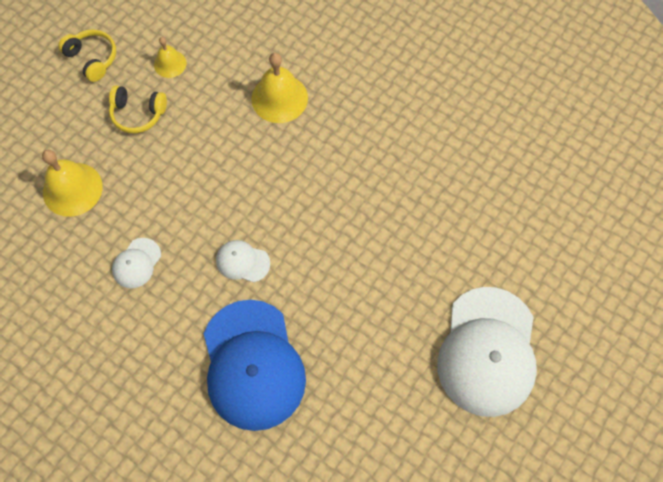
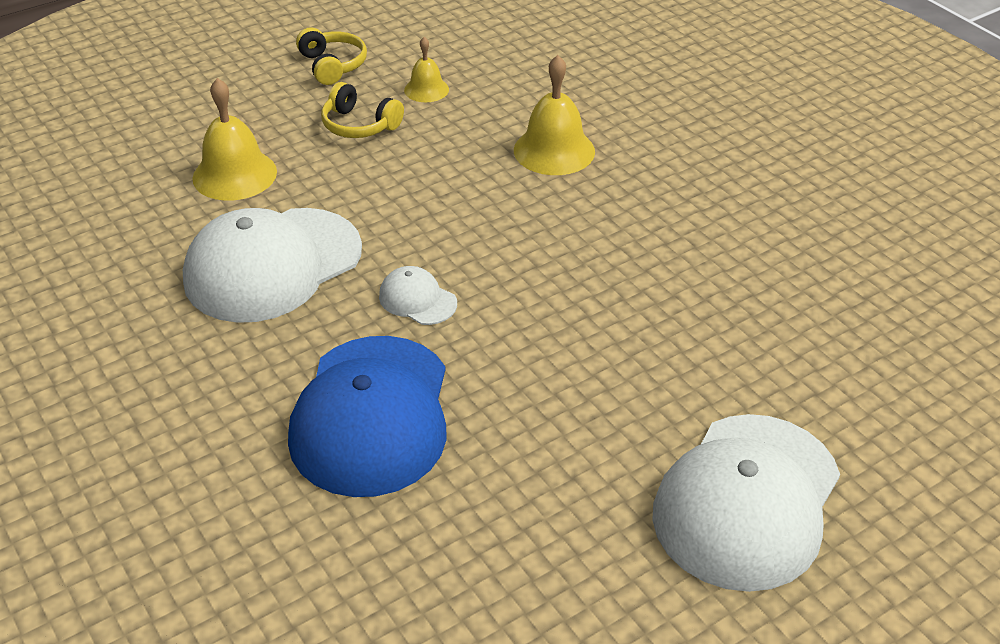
camera: 20 degrees right, 25 degrees down
white cap [112,238,161,288] -> white cap [183,208,362,323], size x2.28

